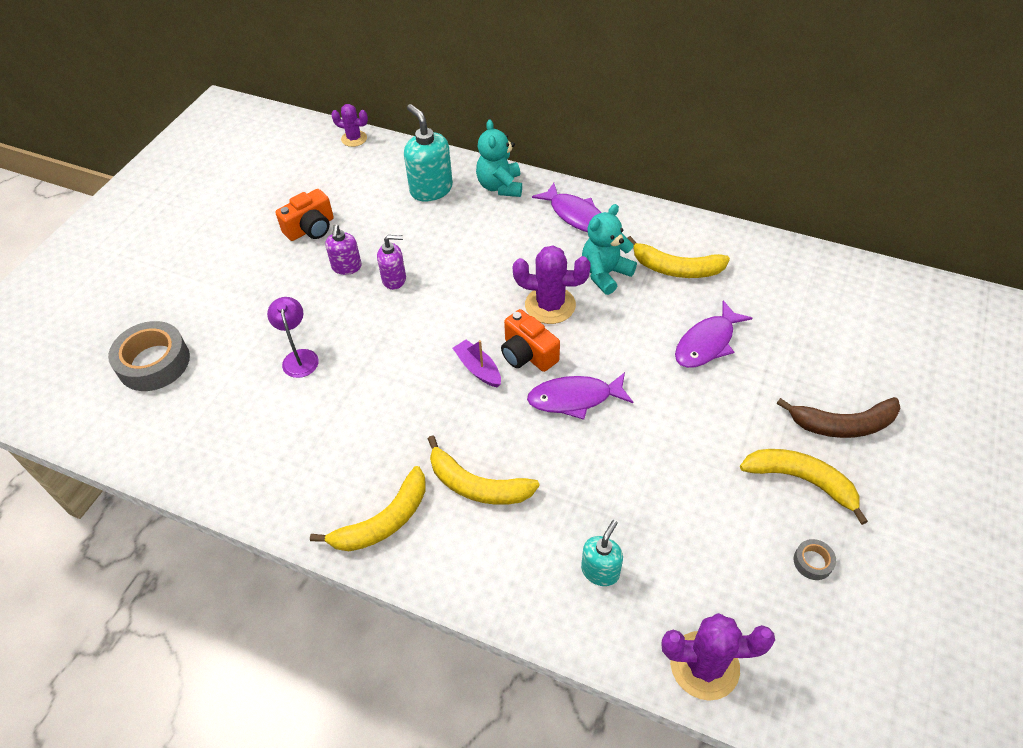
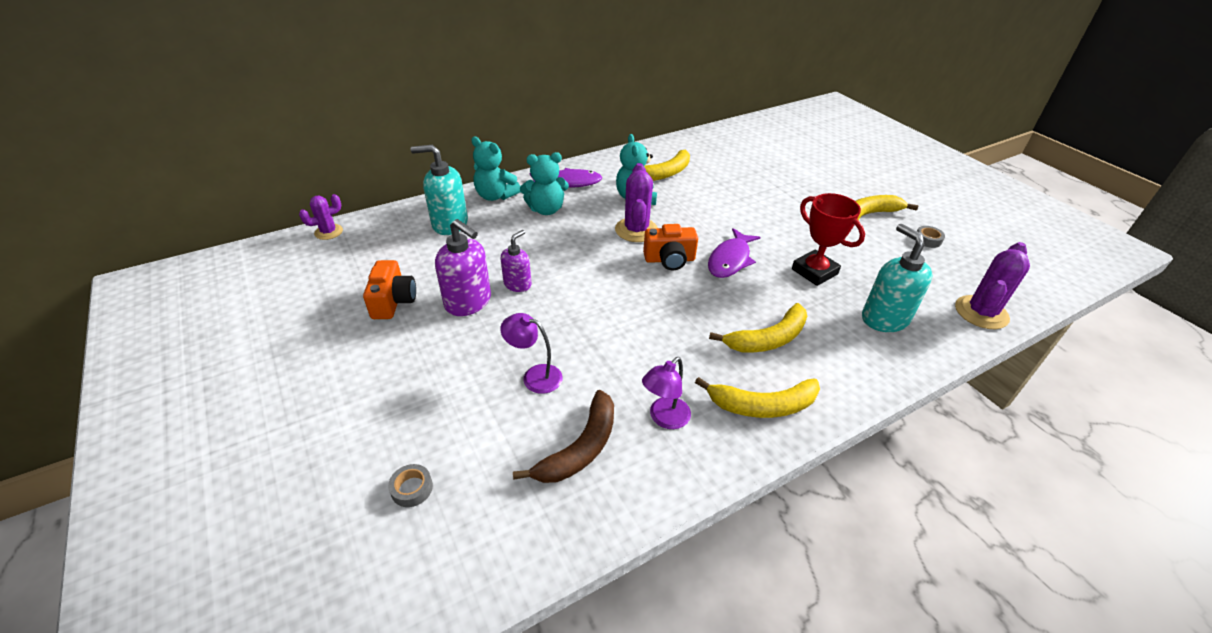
camera: 55 degrees left, 10 degrees down
grey tape [108,321,190,391] -> grey tape [388,464,433,507], size x0.45
yellow banana [310,466,426,551] -> yellow banana turned 90 degrees clockwise [695,377,820,418]
purple soap dispenser [325,224,362,275] -> purple soap dispenser [435,219,491,316], size x1.63
purple boat [453,340,501,387] -> none
purple cactus [513,246,591,324] -> purple cactus turned 45 degrees counterclockwise [615,163,658,242]
turquoise soap dispenser [581,520,623,586] -> turquoise soap dispenser [862,224,932,332], size x1.63
purple fish [675,301,752,368] -> none
brown banana [777,397,901,438] -> brown banana moved to [513,390,614,483]
none -> turquoise teddy bear [520,152,569,215]
none -> purple lamp [642,357,691,429]
none -> red trophy [792,193,865,286]

